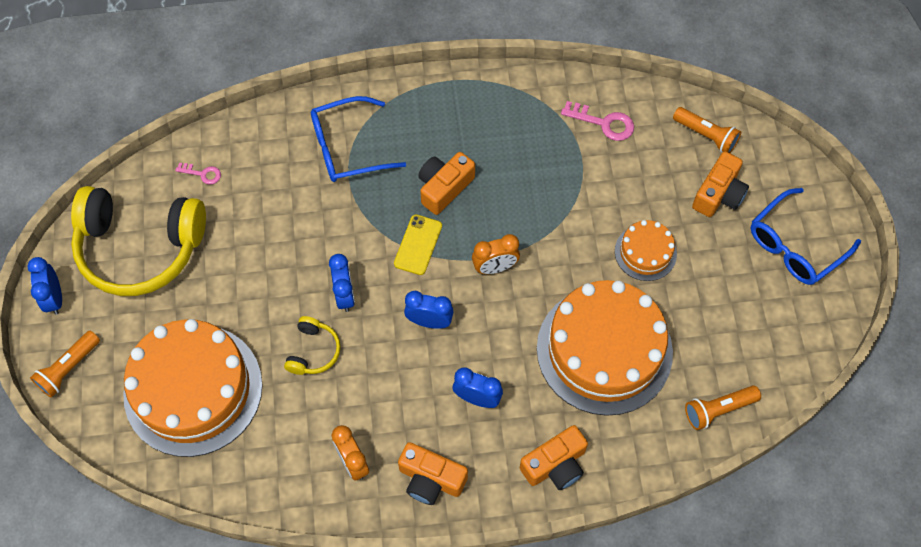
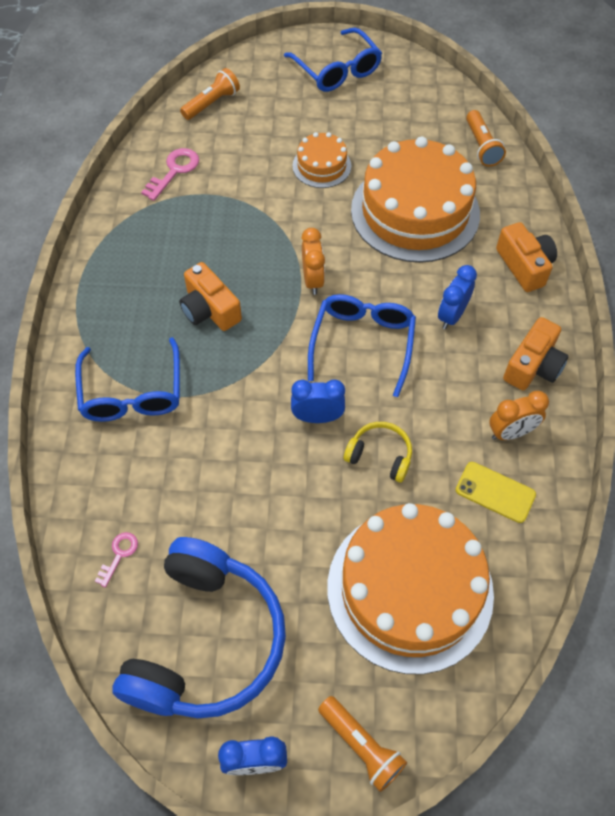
camera: 80 degrees left, 5 degrees down
yellow headphones [71,186,206,296] -> blue headphones [112,537,286,718]
yellow phone [394,214,442,275] -> yellow phone moved to [456,462,536,523]
blue clock [404,291,454,329] -> blue glasses [308,294,416,397]
orange camera [692,151,749,217] -> none

